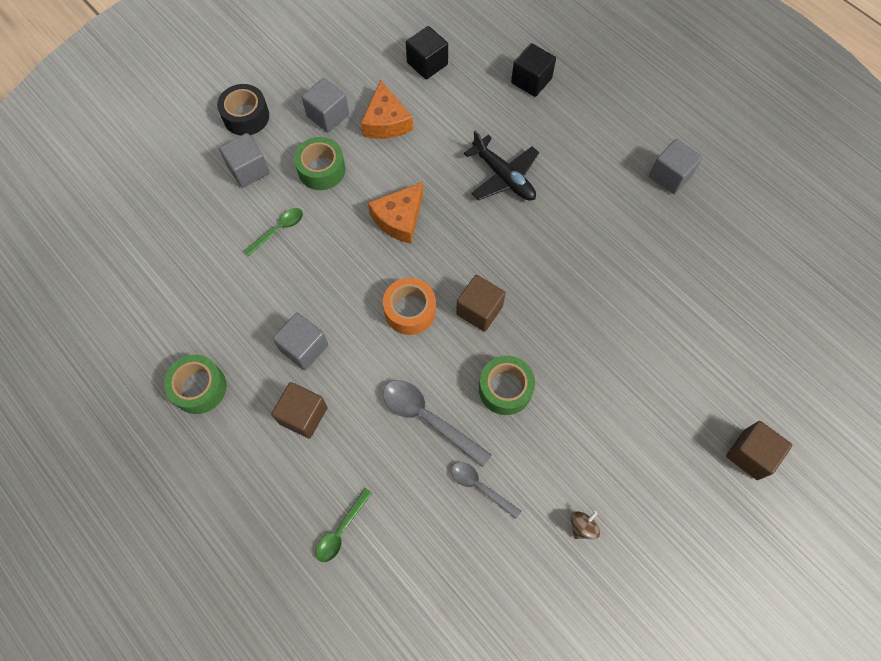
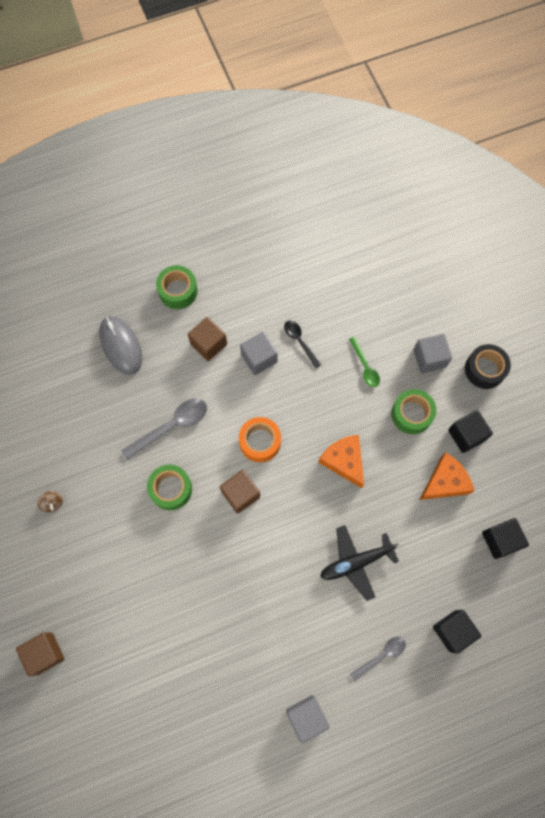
camera: 110 degrees right, 5 degrees up
green tape [164,355,227,414] -> green tape moved to [156,265,198,309]
grey cube [302,78,349,132] -> black cube [448,410,493,453]
green spoon [316,488,373,562] -> grey mouse [99,316,142,375]
orange cheese [361,80,413,139] -> orange cheese turned 135 degrees clockwise [420,452,475,500]
grey spoon [451,462,521,519] -> grey spoon moved to [350,637,406,681]
none -> black spoon [284,321,321,368]

